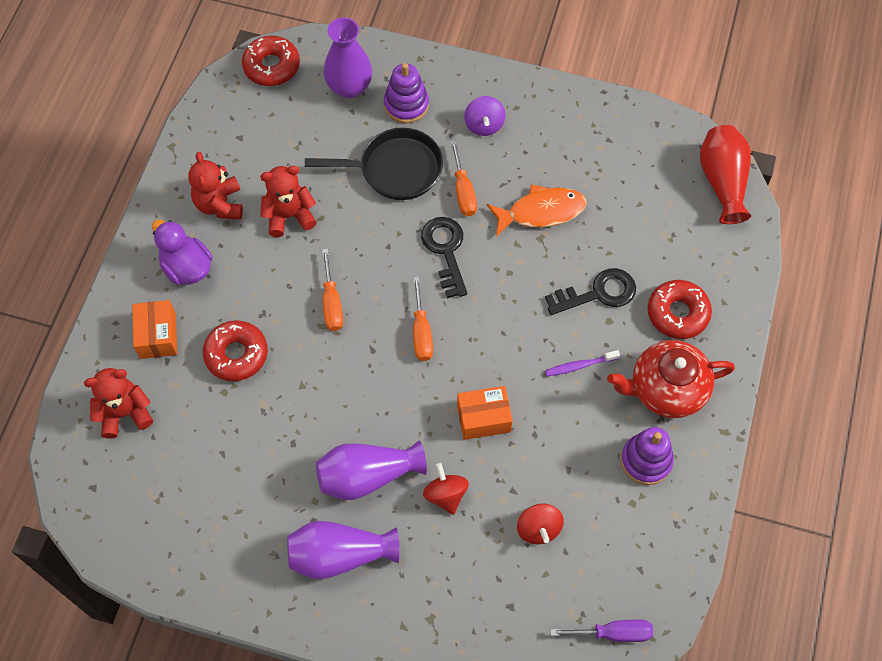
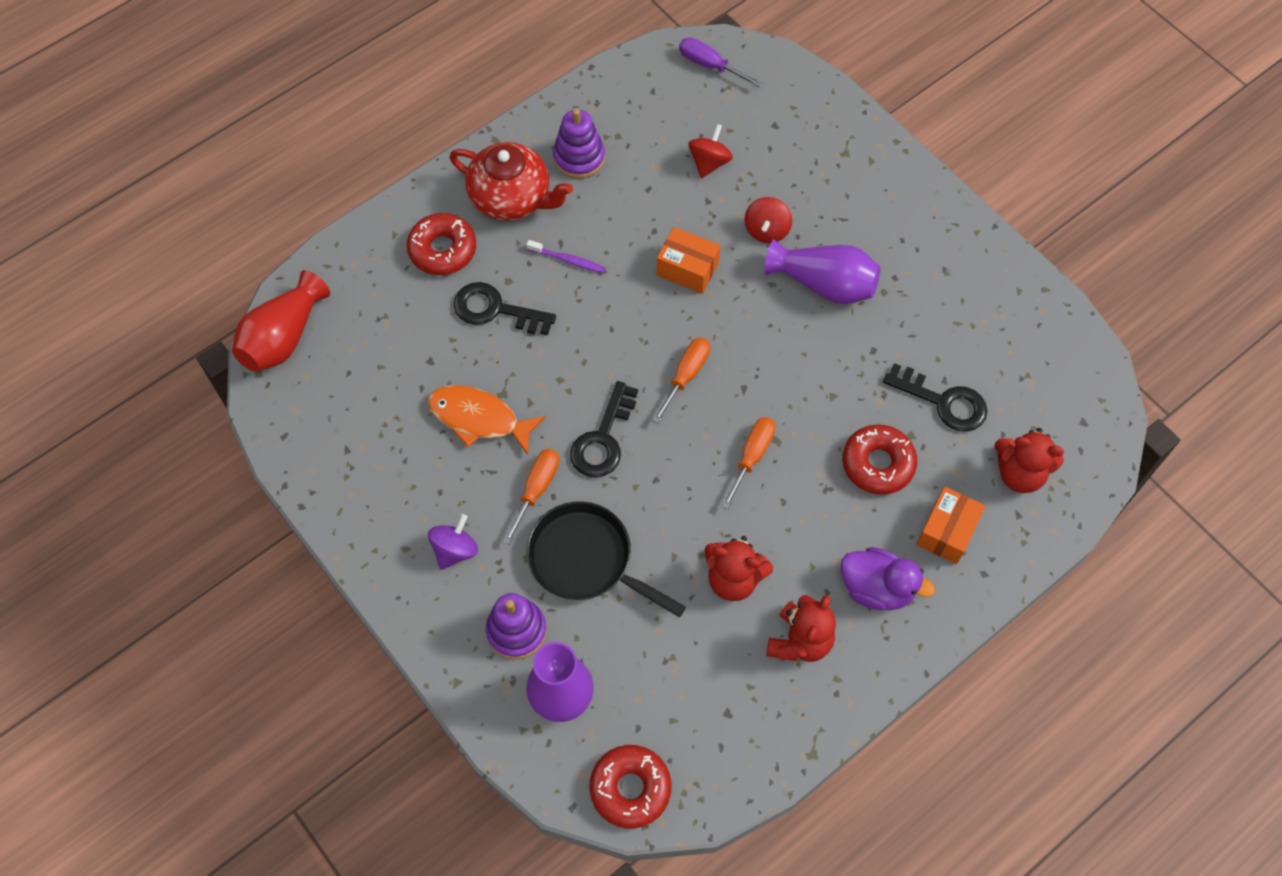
camera: 145 degrees left, 0 degrees up
purple duck [152,219,213,285] -> purple duck turned 60 degrees counterclockwise [841,547,935,610]
purple vase [287,521,400,580] -> none
none -> black key [883,363,987,432]

